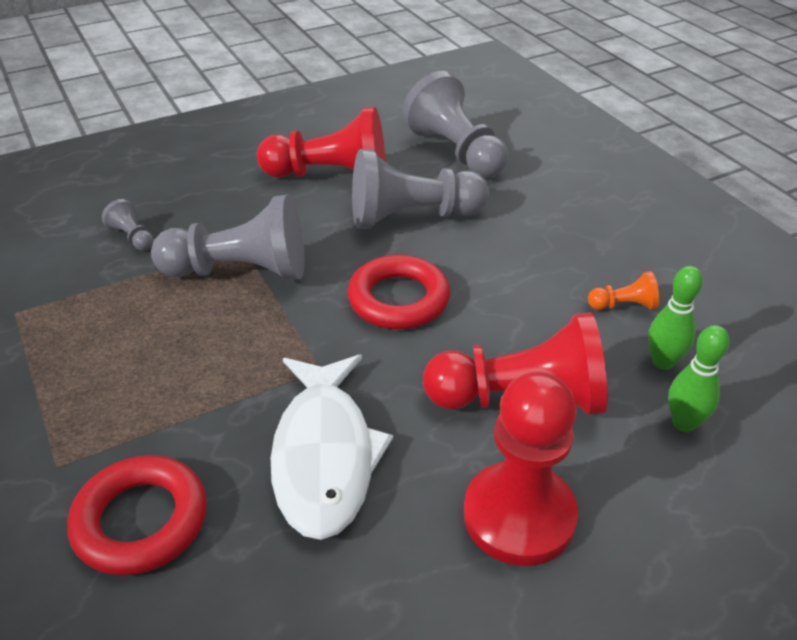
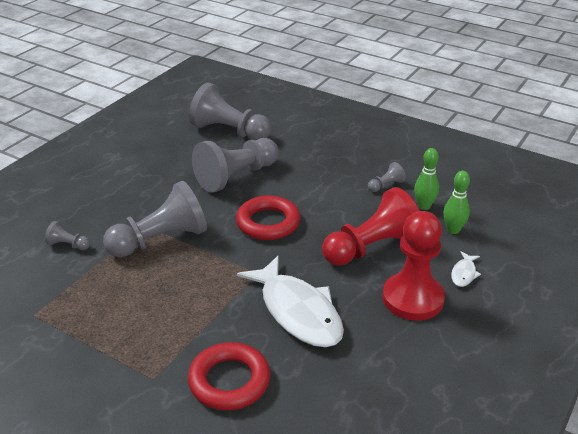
camera: 30 degrees left, 5 degrees down
red pawn [257,107,386,178] -> none
orange pawn [588,271,659,310] -> grey pawn [368,162,406,192]
none -> white fish [451,251,481,287]

